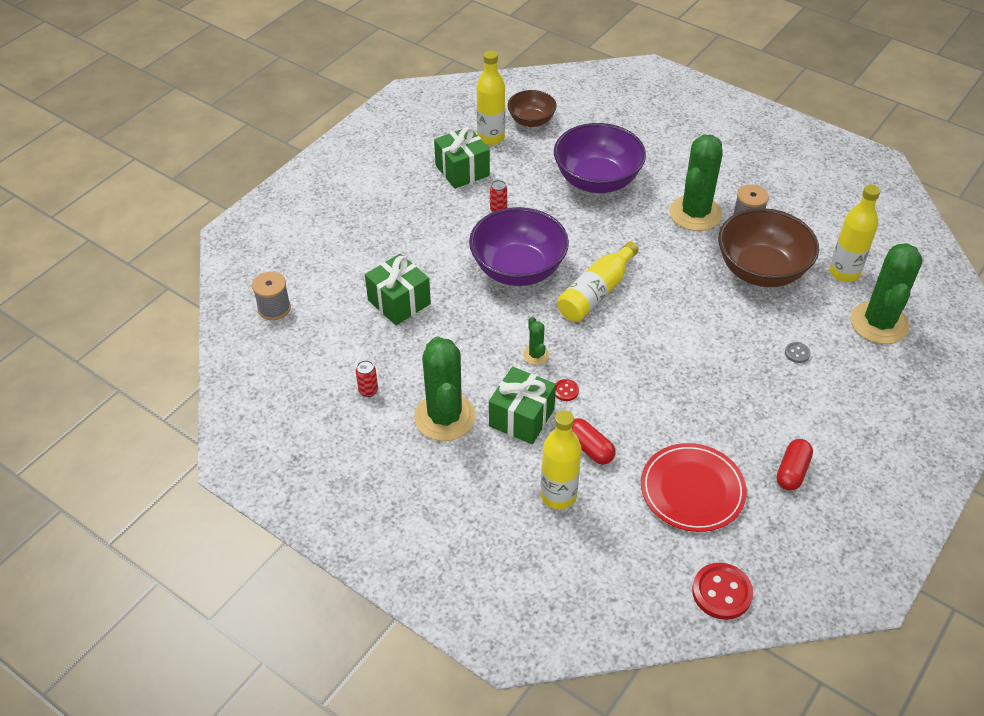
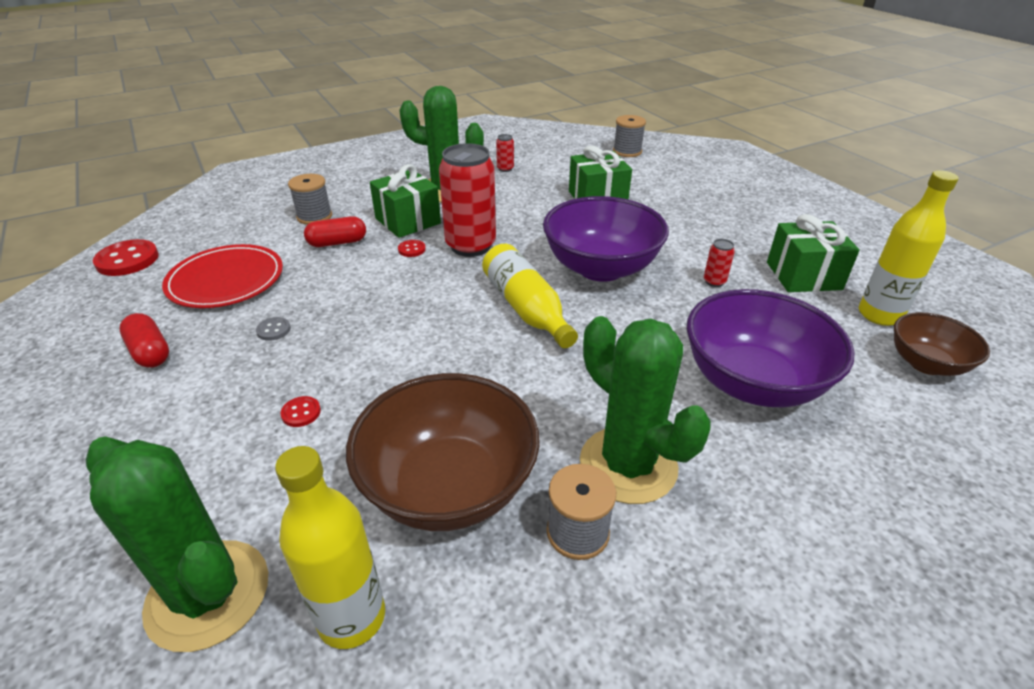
camera: 115 degrees right, 10 degrees down
green cactus [523,317,549,365] -> red can [439,143,496,257]
yellow bottle [541,410,581,509] -> grey spool [288,174,332,225]
grey button [785,342,810,363] -> grey button moved to [256,317,291,341]
none -> red button [280,396,321,427]

